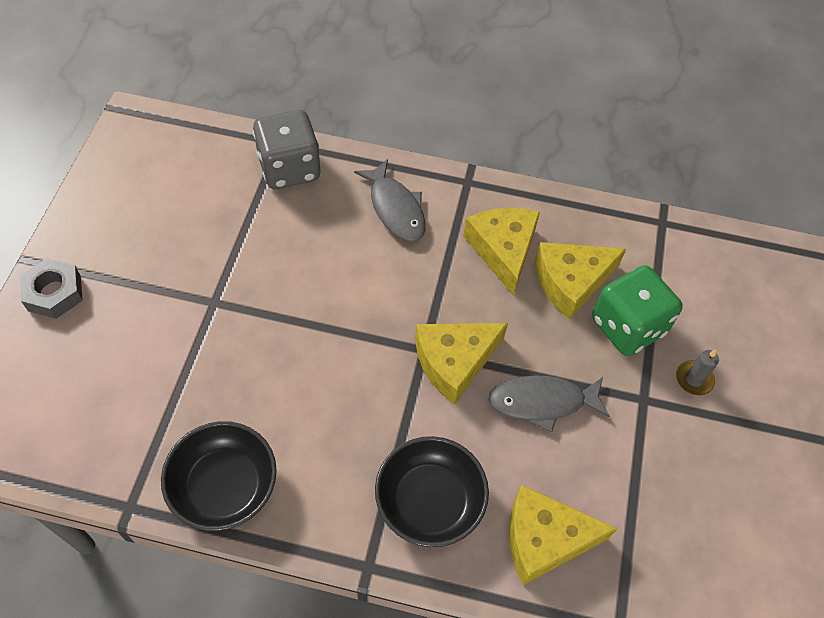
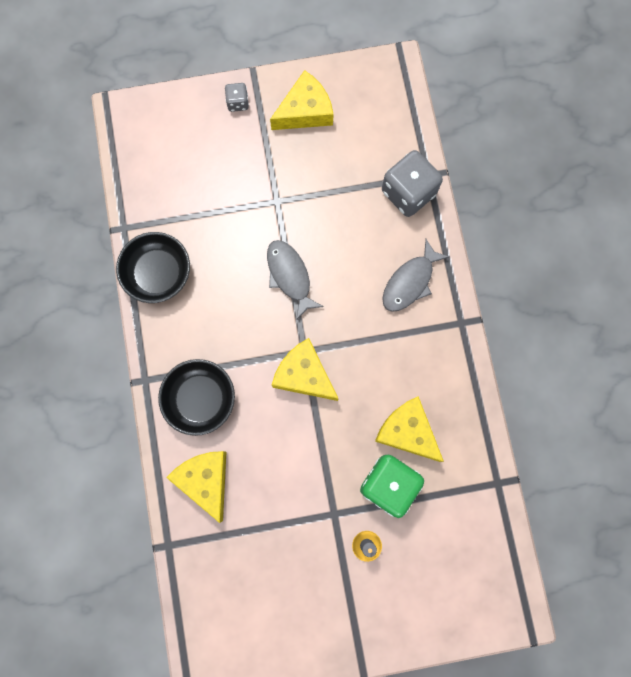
camera: 70 degrees right, 20 degrees up
grey nut [20,258,83,319] -> grey dice [225,83,249,112]
yellow cheese [464,208,540,296] -> yellow cheese moved to [270,70,334,130]
grey fish [488,375,610,432] -> grey fish moved to [267,240,324,320]

